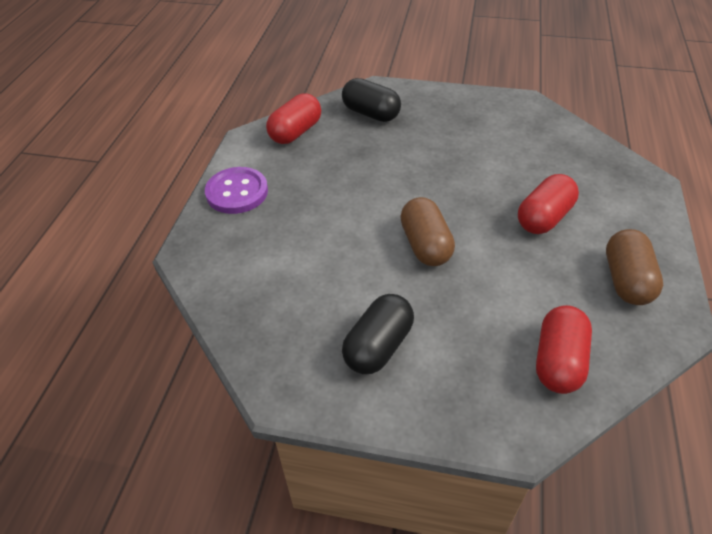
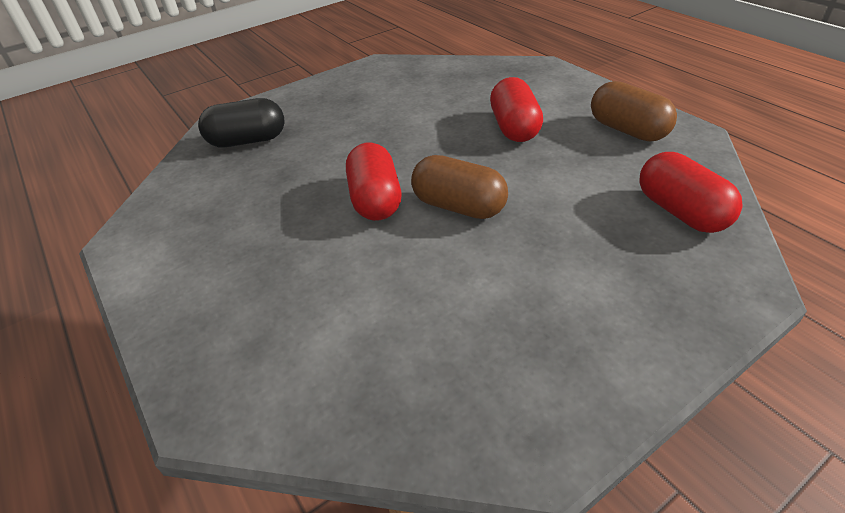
camera: 45 degrees left, 5 degrees down
purple button [205,167,268,214] -> none
red capsule [266,93,321,144] -> red capsule moved to [346,143,401,221]
black capsule [342,294,414,374] -> none

